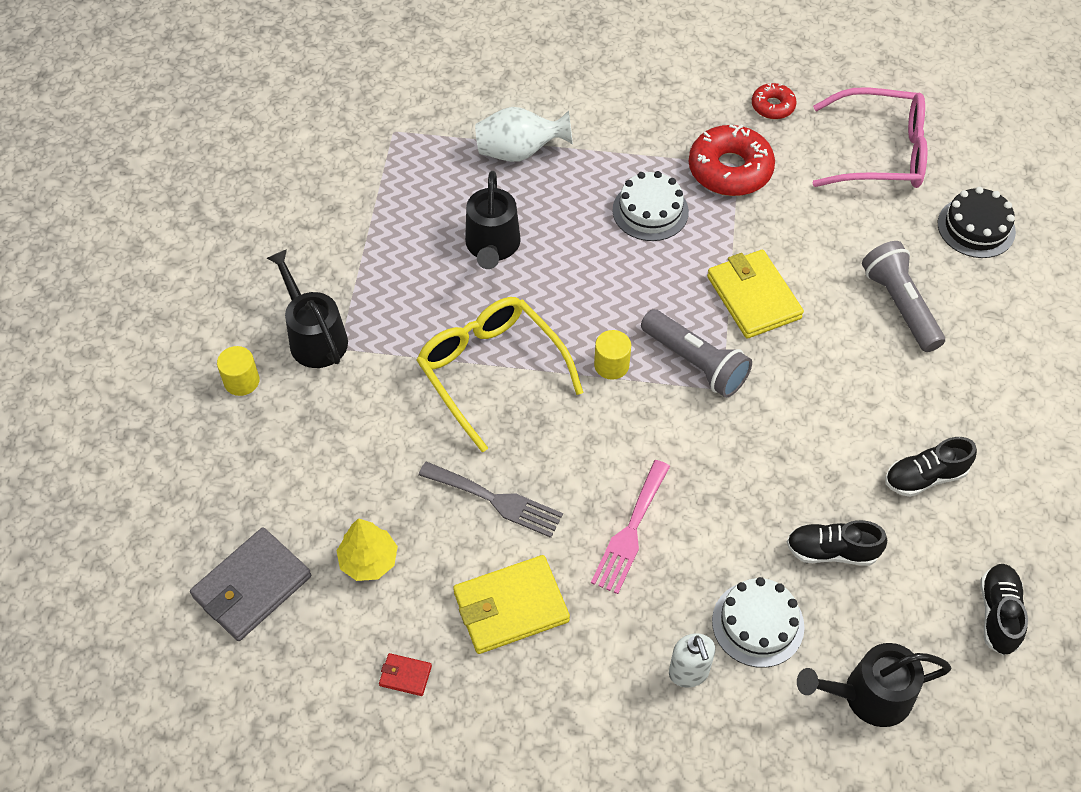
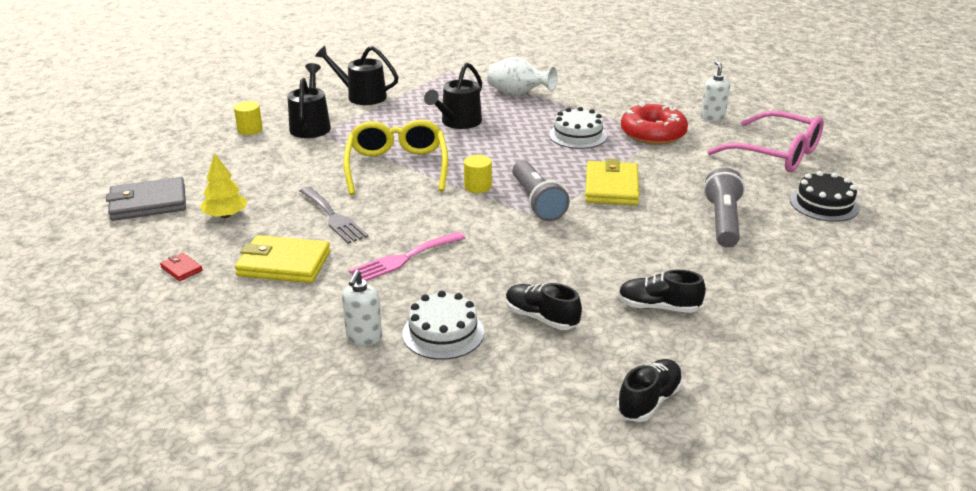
camera: 30 degrees right, 25 degrees down
red donut [752,83,797,119] -> white soap dispenser [701,61,730,121]
black watering can [797,643,952,727] -> black watering can moved to [315,46,398,105]

